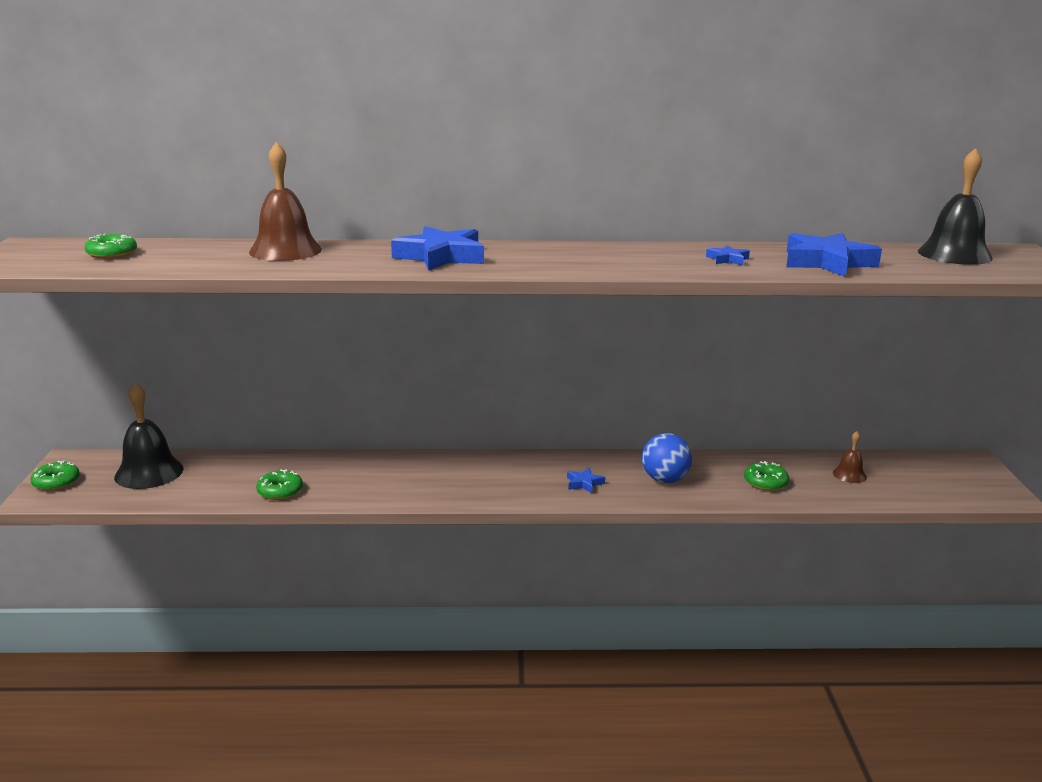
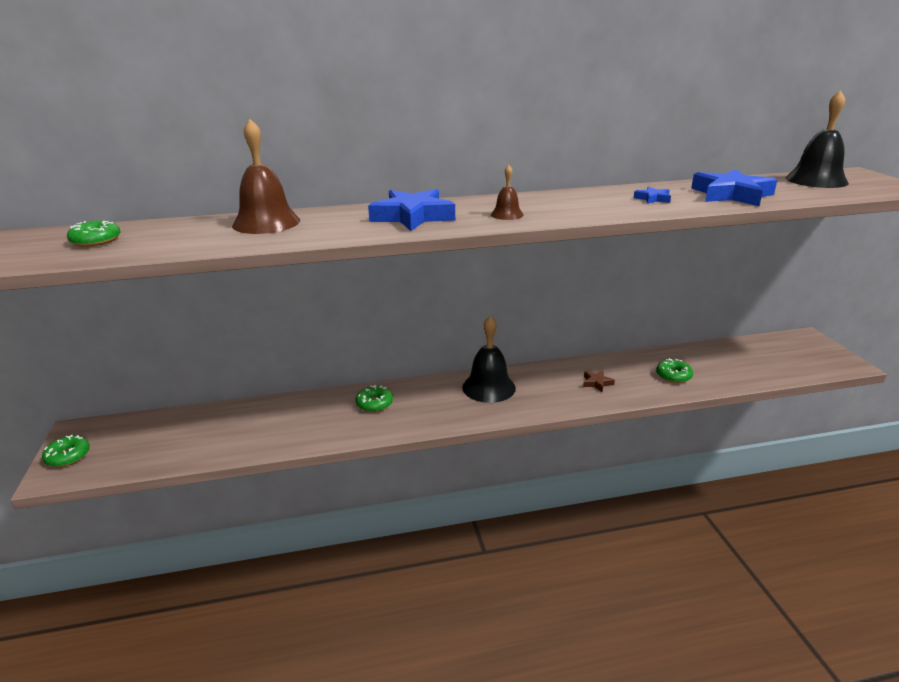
camera: 10 degrees left, 5 degrees up
black bell [114,383,184,489] -> black bell moved to [462,316,516,403]
green donut [256,469,303,500] -> green donut moved to [356,385,393,412]
blue star [567,468,605,493] -> none
blue ball [642,433,692,483] -> brown star [583,371,615,392]
brown bell [833,431,867,483] -> brown bell moved to [491,165,524,220]

